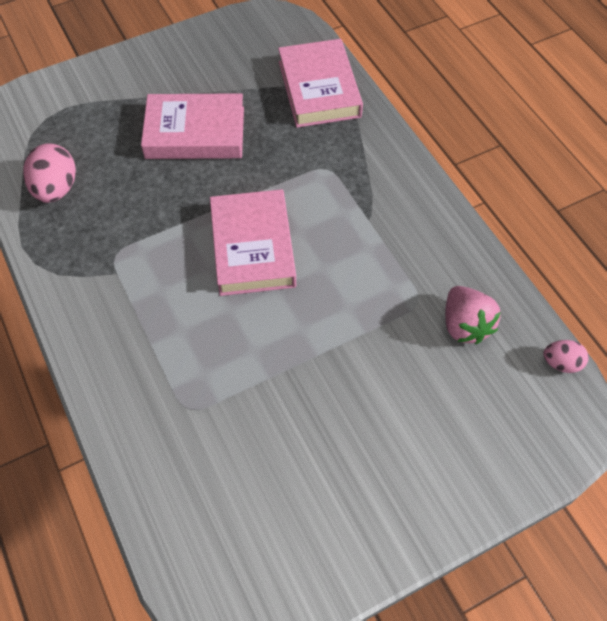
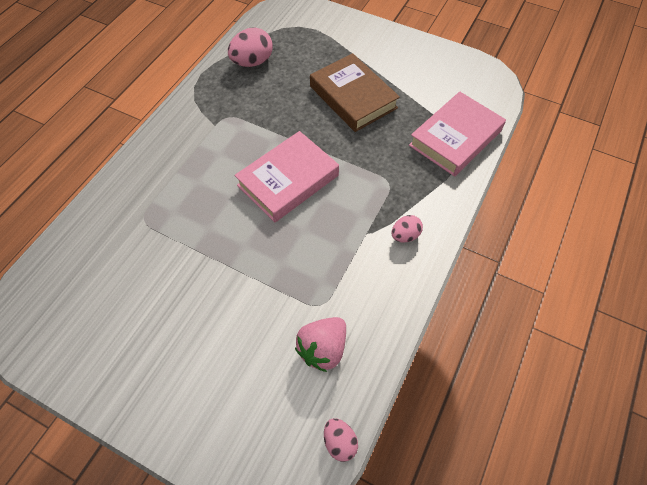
camera: 55 degrees right, 0 degrees up
pink book [141,93,244,159] -> brown book [310,53,400,132]
none -> pink egg [391,215,423,243]

